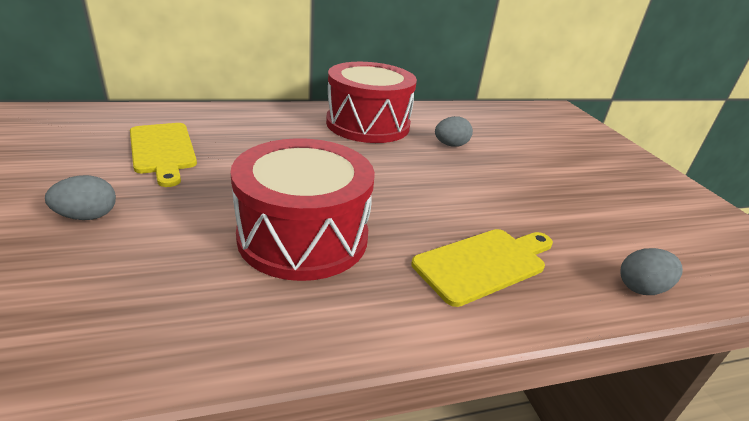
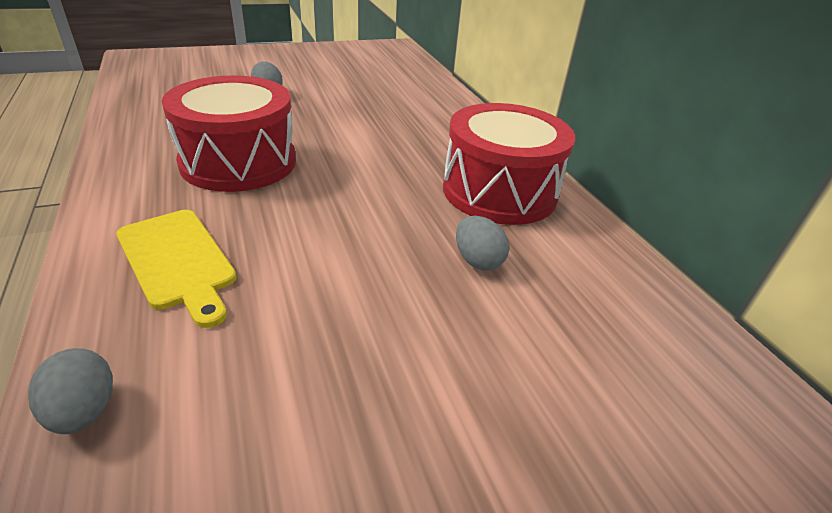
camera: 85 degrees right, 5 degrees up
yellow cutting board [130,123,197,187] -> none

